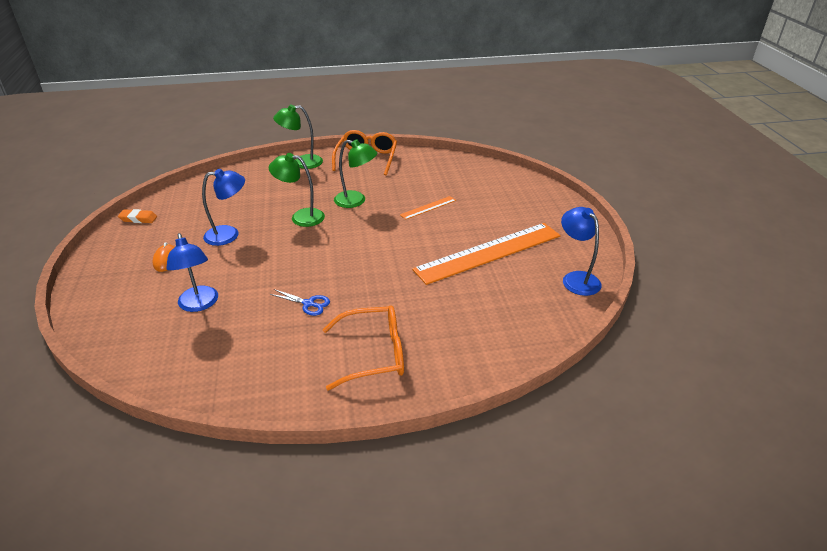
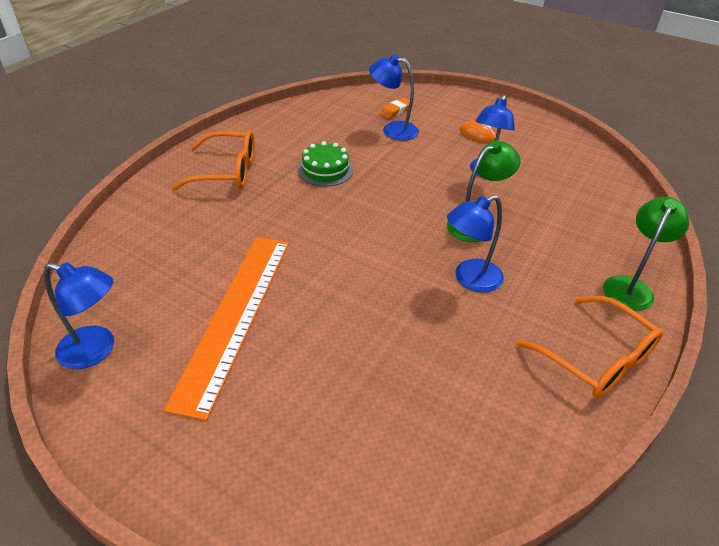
camera: 130 degrees right, 5 degrees up
orange eraser [118,209,157,223] -> orange eraser moved to [380,98,410,119]
blue scissors [270,289,330,316] -> green cake [298,141,353,187]
orange glasses [323,305,404,390] -> orange glasses turned 120 degrees counterclockwise [171,130,255,191]
green lamp [334,140,377,208] -> blue lamp [447,195,504,293]
orange ruler [400,196,456,220] -> none

